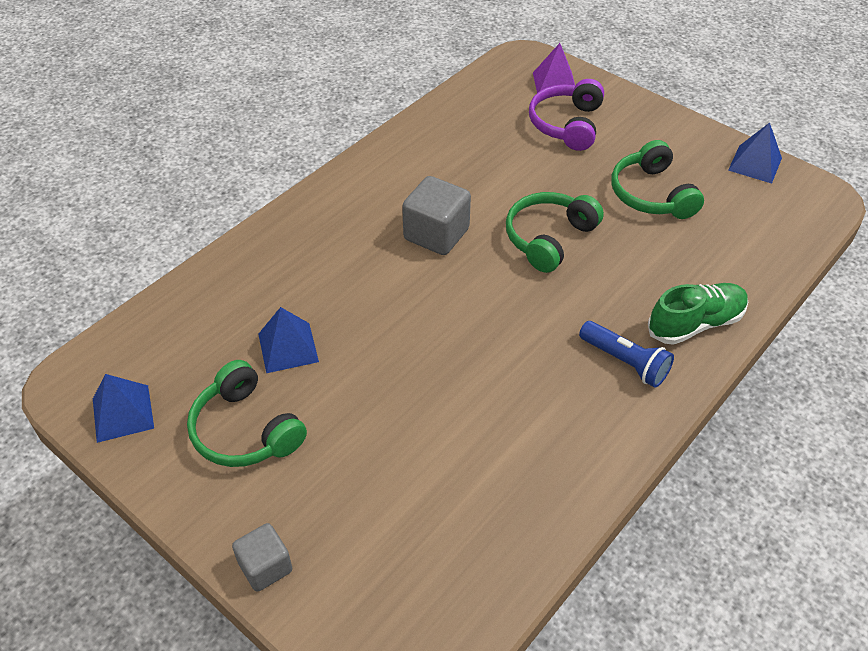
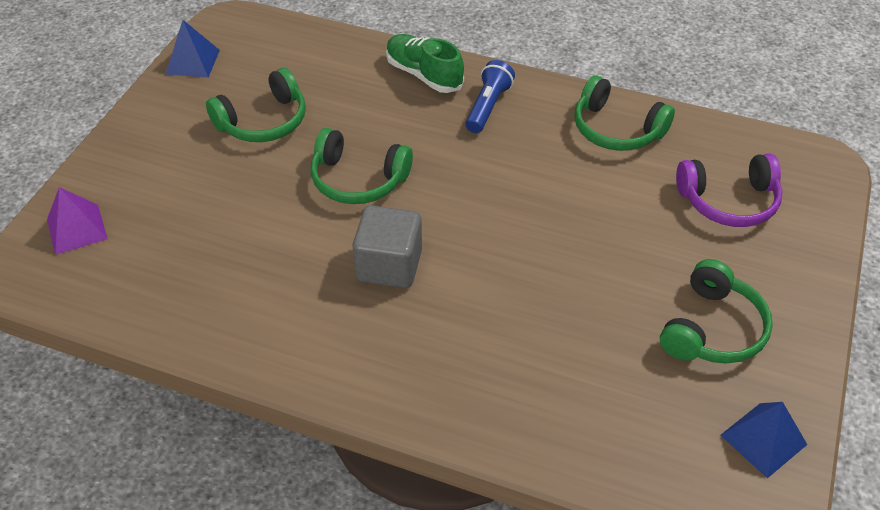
camera: 110 degrees left, 0 degrees up
grey cube [232,523,292,592] -> none
blue pyramid [258,307,319,373] -> none
purple headphones [529,79,604,151] -> purple headphones moved to [676,153,782,227]
none -> green headphones [574,75,675,151]

